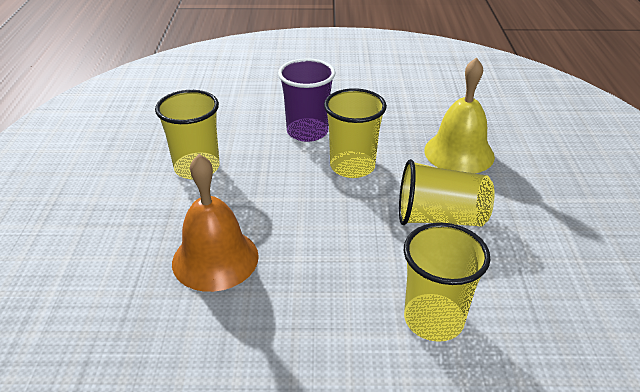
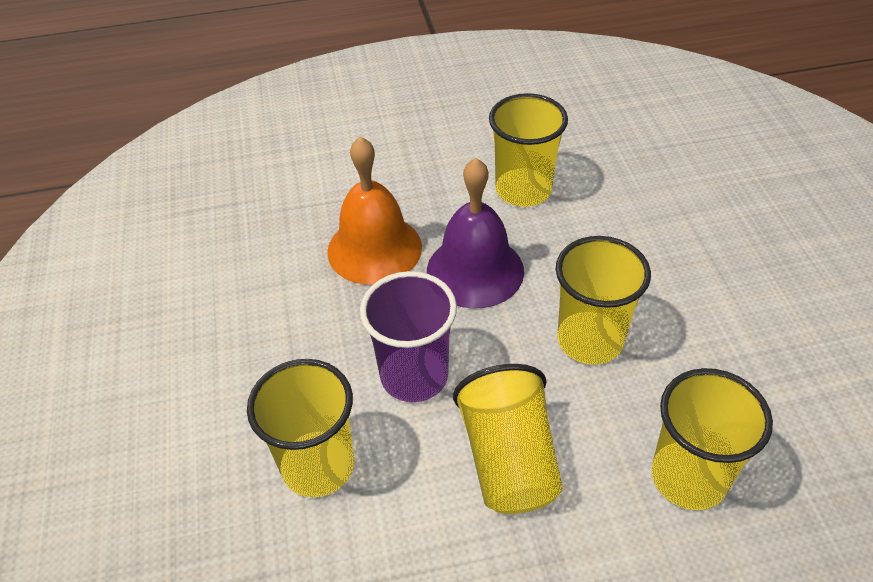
camera: 80 degrees right, 10 degrees up
purple cup [278,58,335,142] -> purple cup moved to [360,271,457,402]
yellow bell [424,57,495,173] -> yellow cup [652,368,773,510]
none -> purple bell [427,158,524,309]

